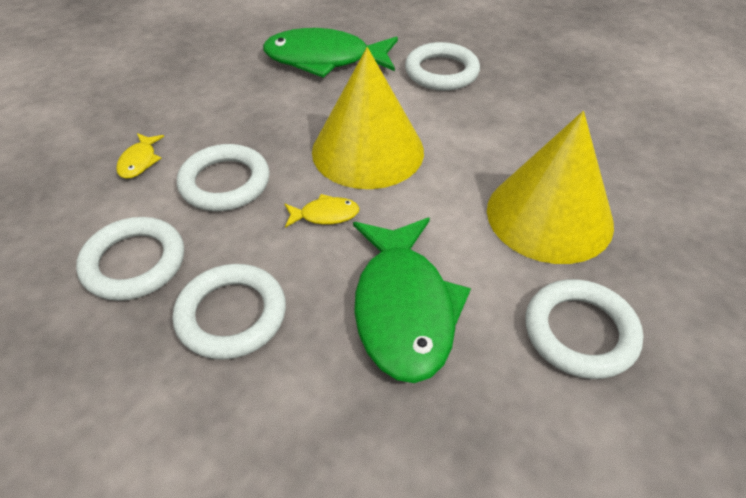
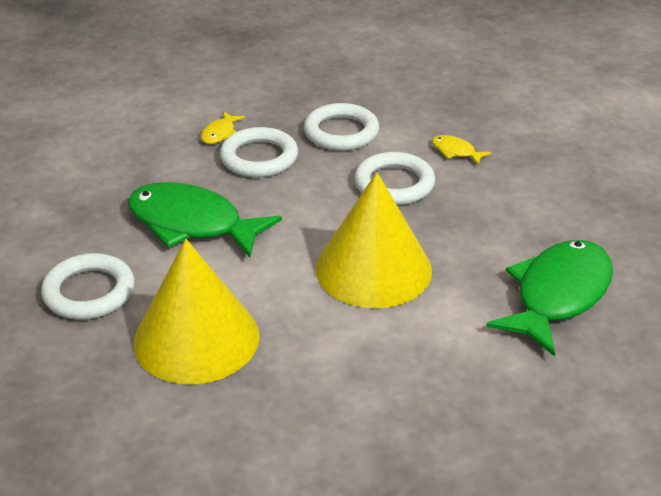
camera: 120 degrees right, 10 degrees down
yellow fish [285,194,360,228] -> yellow fish moved to [201,111,245,144]
white ring [405,42,480,91] -> none

